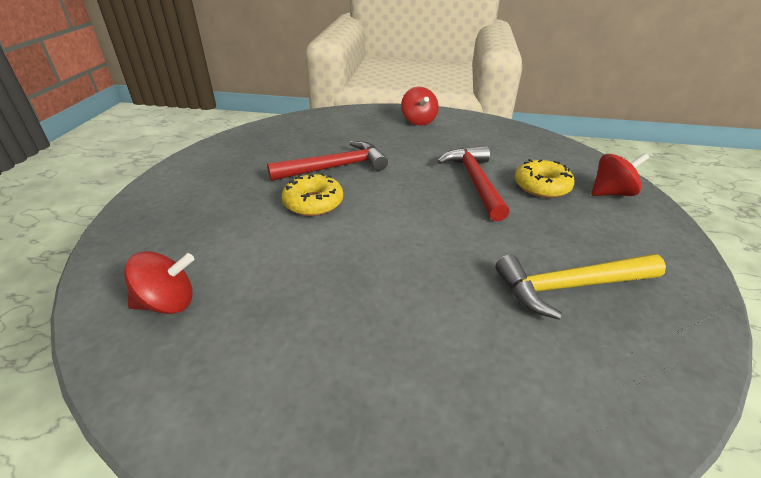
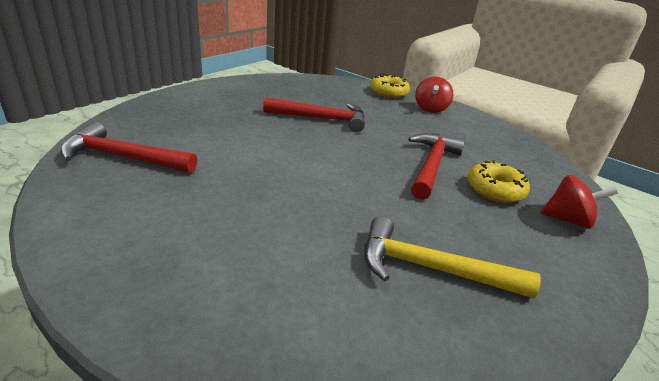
camera: 25 degrees right, 5 degrees down
red spinning top [124,251,194,314] -> red hammer [60,122,197,173]
yellow donut [282,173,343,216] -> yellow donut moved to [370,74,410,98]

